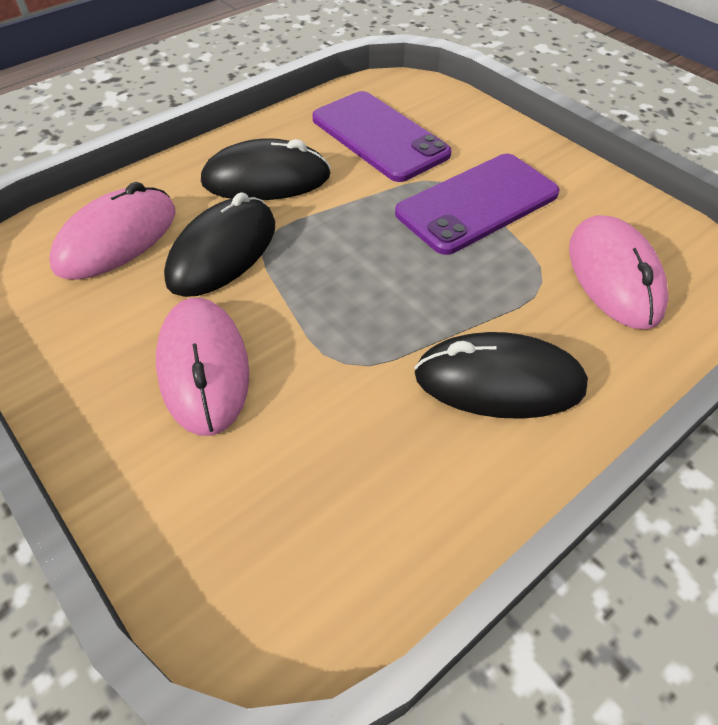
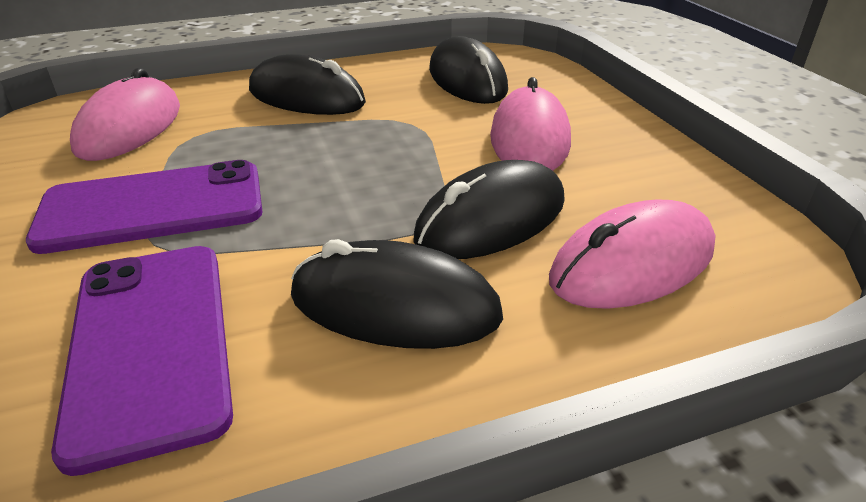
camera: 160 degrees left, 15 degrees down
none -> black mouse [429,36,508,104]

